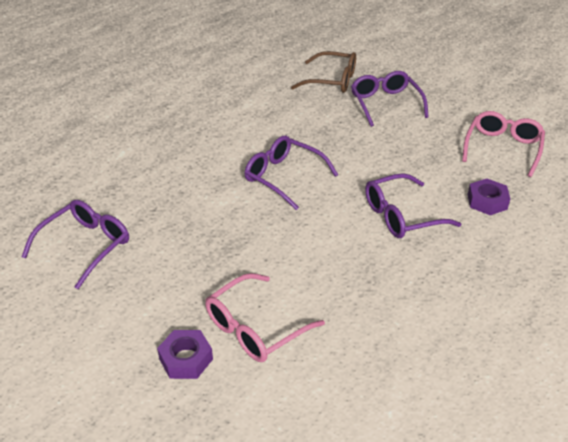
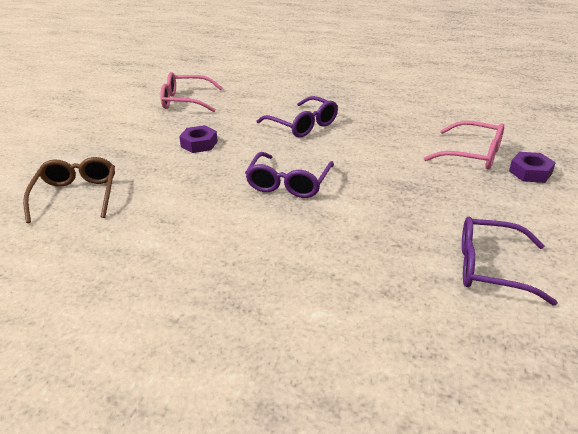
camera: 110 degrees left, 5 degrees down
purple glasses [351,71,429,127] -> none
purple nut [468,179,510,215] -> purple nut moved to [179,125,218,153]

